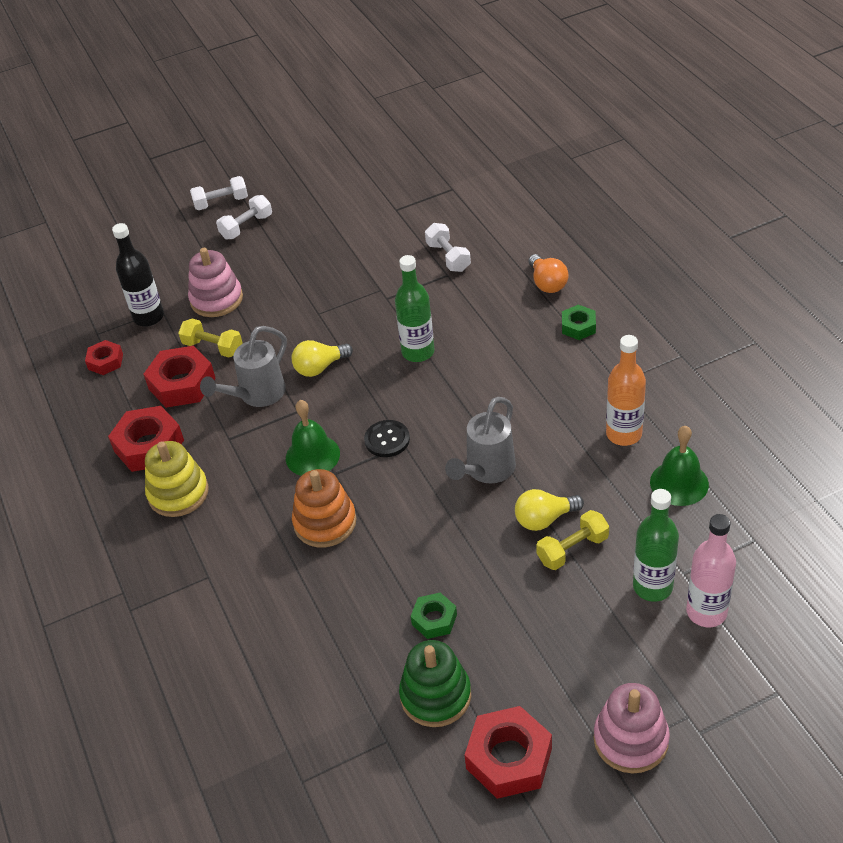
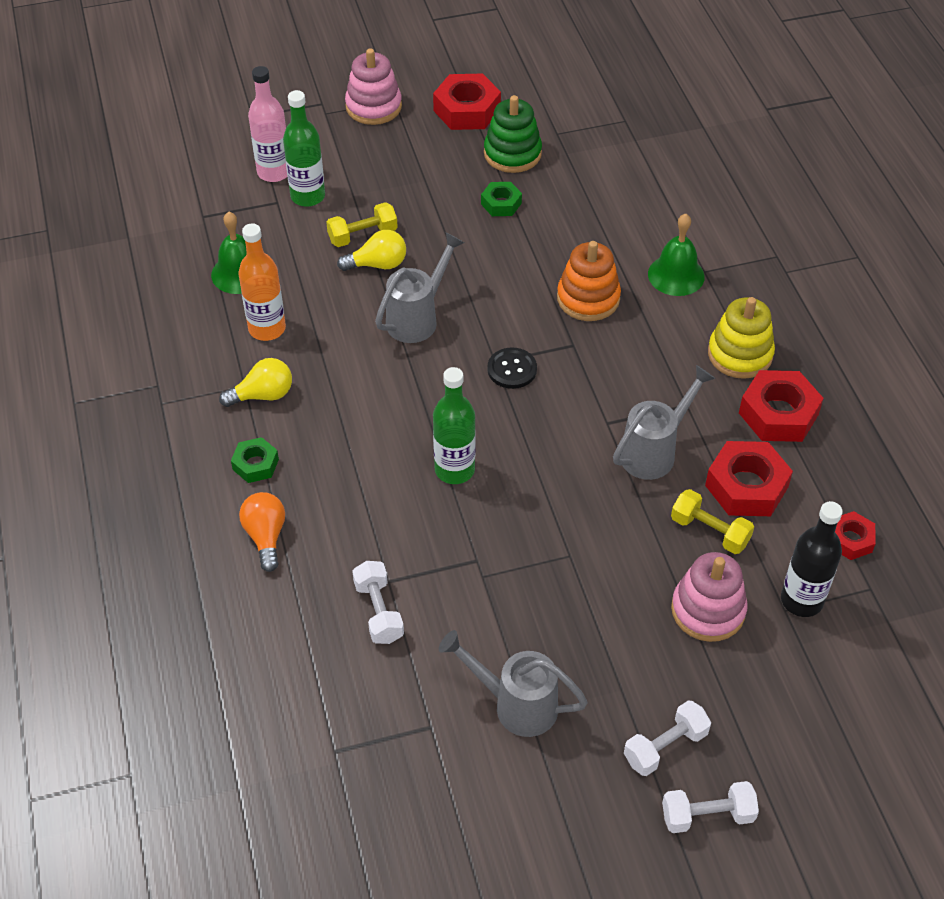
camera: 175 degrees left, 5 degrees up
green bell [286,400,340,476] -> green bell moved to [648,213,705,296]
yellow light bulb [292,340,353,377] -> yellow light bulb moved to [219,358,292,407]
none -> grey watering can [439,630,588,737]

